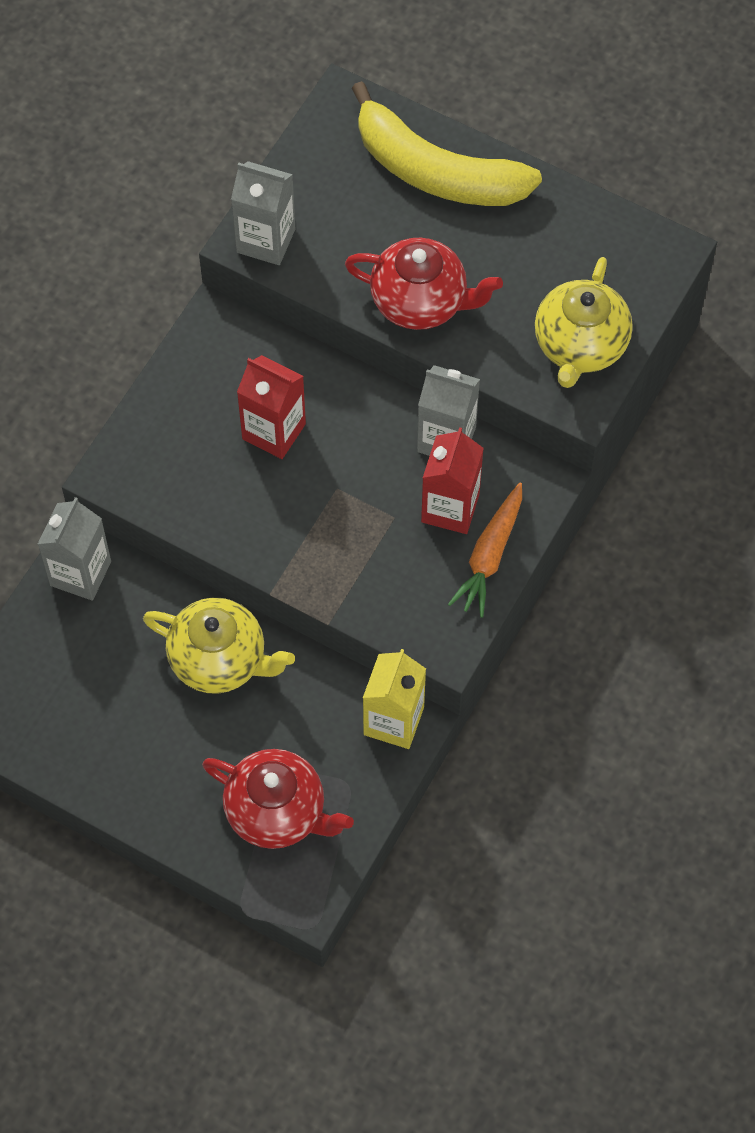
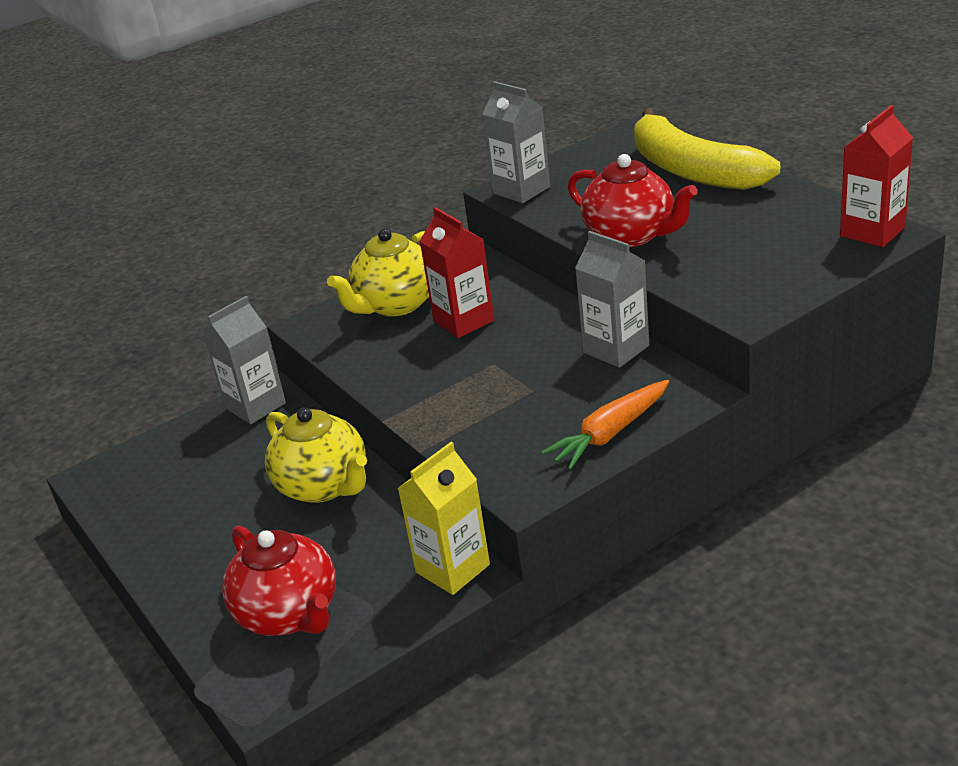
camera: 30 degrees right, 30 degrees down
red carton [421,427,484,534] -> red carton moved to [840,105,913,247]
yellow teapot [535,257,633,388] -> yellow teapot moved to [327,228,429,317]

